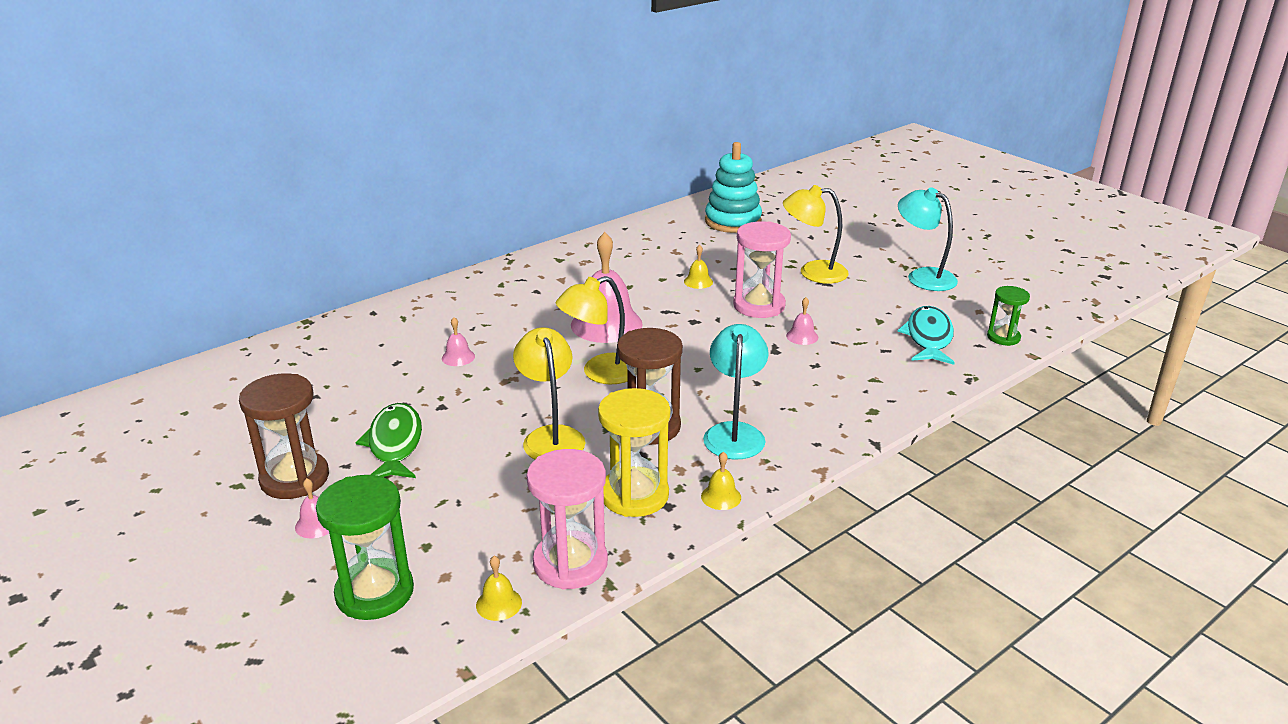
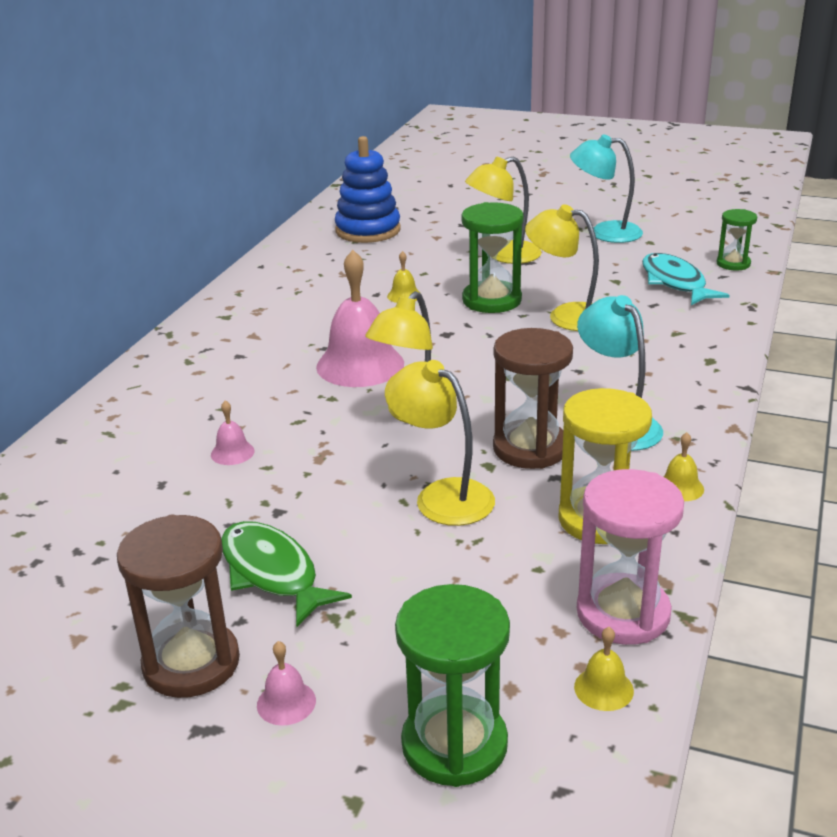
camera: 30 degrees left, 0 degrees up
turquoise stacking toy [705,142,762,233] -> blue stacking toy [335,136,400,243]
pink hourglass [733,221,791,318] -> green hourglass [462,202,524,313]
pink bell [786,297,818,345] -> yellow lamp [525,204,599,331]

